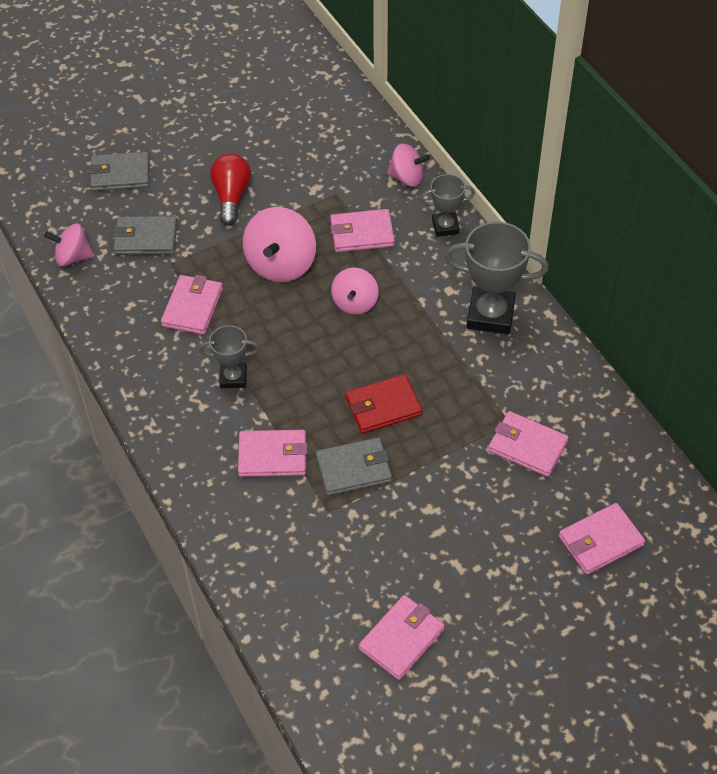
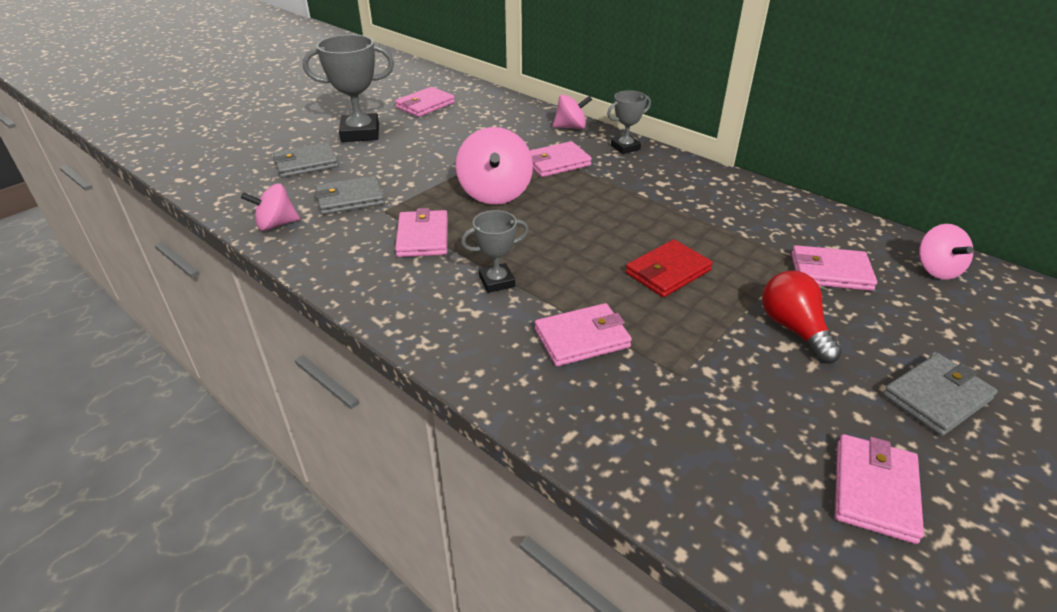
camera: 20 degrees left, 15 degrees down
red light bulb [210,153,251,225] -> red light bulb moved to [762,271,842,364]
grey wallet [316,437,392,496] -> grey wallet moved to [883,353,998,436]
pink spinning top [331,268,379,315] -> pink spinning top moved to [919,224,973,280]
grey trophy [444,222,549,334] -> grey trophy moved to [303,34,394,142]
pink wallet [559,503,645,575] -> pink wallet moved to [395,87,455,117]

